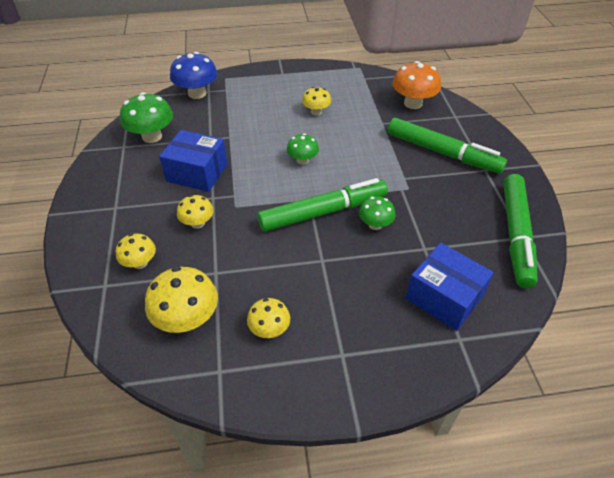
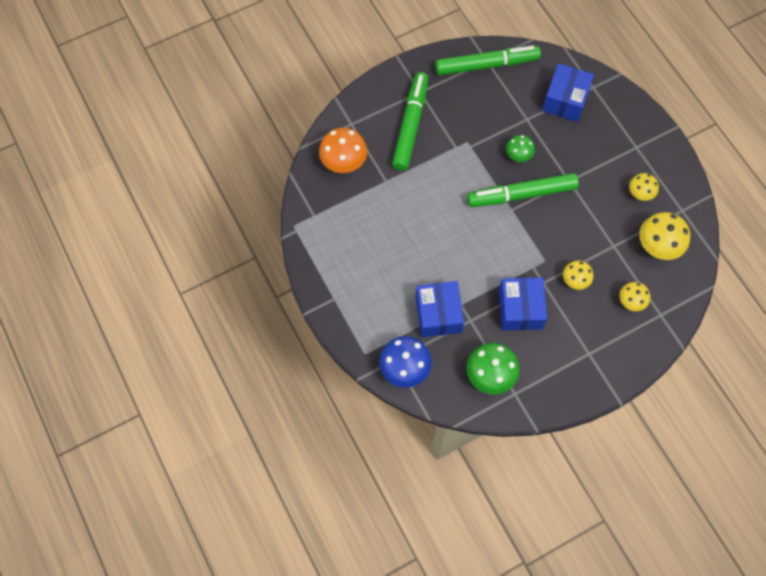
camera: 110 degrees left, 20 degrees up
green marker [257,178,388,232] -> green marker turned 60 degrees counterclockwise [467,173,579,207]
green mushroom [287,133,319,165] -> none
yellow mushroom [302,87,331,115] -> none
none -> blue box [416,281,464,337]

